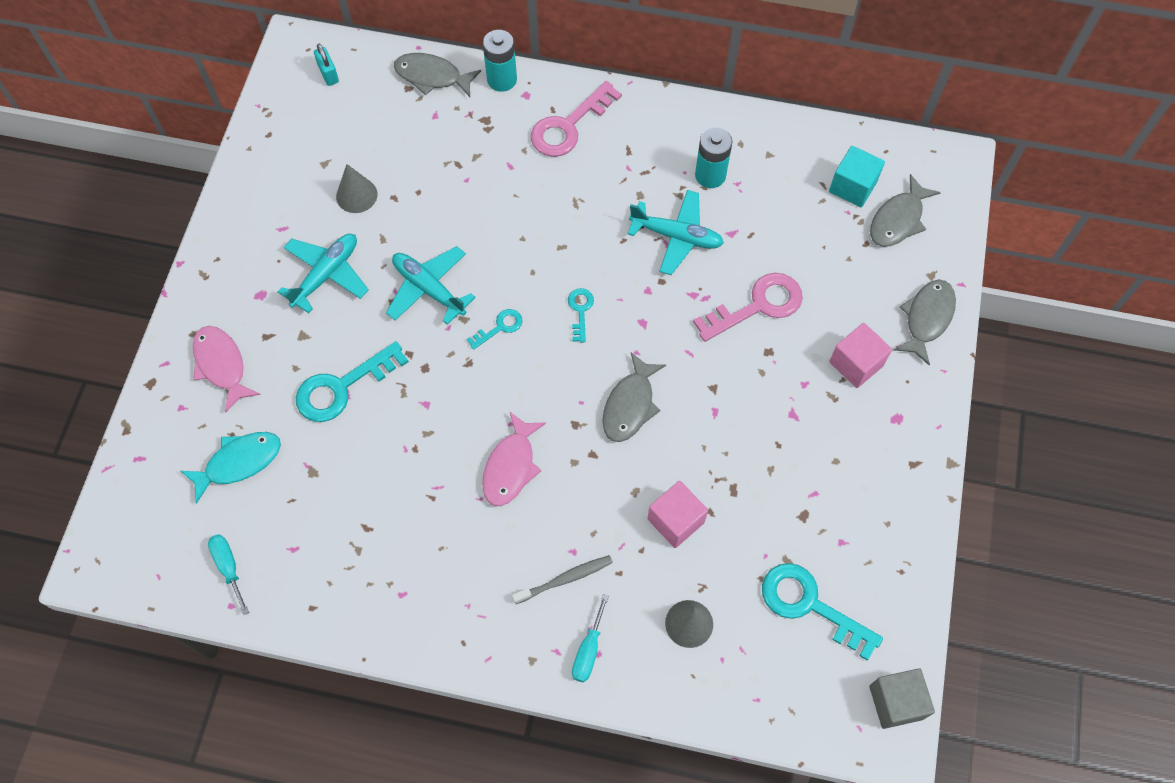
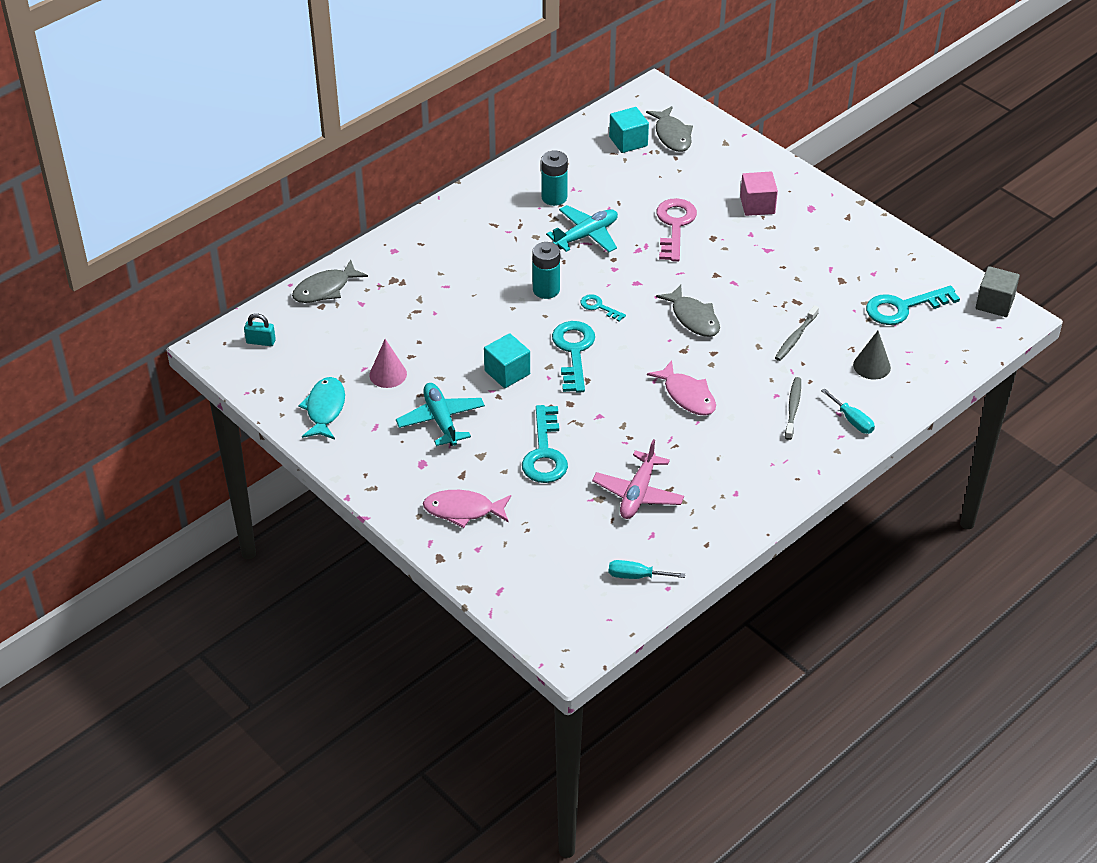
camera: 55 degrees left, 20 degrees down
turquoise fish [181,432,281,504] -> turquoise fish moved to [298,377,345,440]
grey cone [336,164,377,213] -> pink cone [369,339,407,388]
turquoise plane [386,246,476,325] -> turquoise cube [484,333,530,388]
turquoise key [467,309,523,350] -> turquoise key [552,321,595,393], size x1.94
turquoise battery [483,30,517,92] -> turquoise battery moved to [532,242,560,299]
pink key [531,81,622,157] -> none
pink cube [647,481,708,548] -> grey toothbrush [775,305,819,361]
grey fish [894,280,956,366] -> none
none -> pink plane [592,439,684,519]

